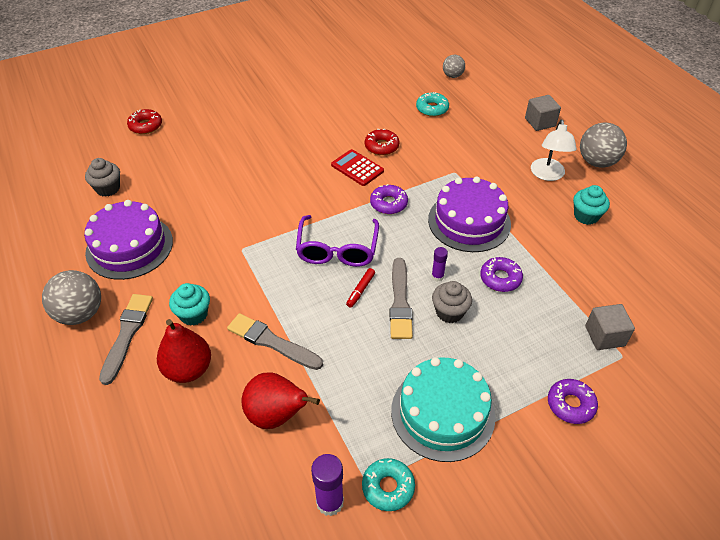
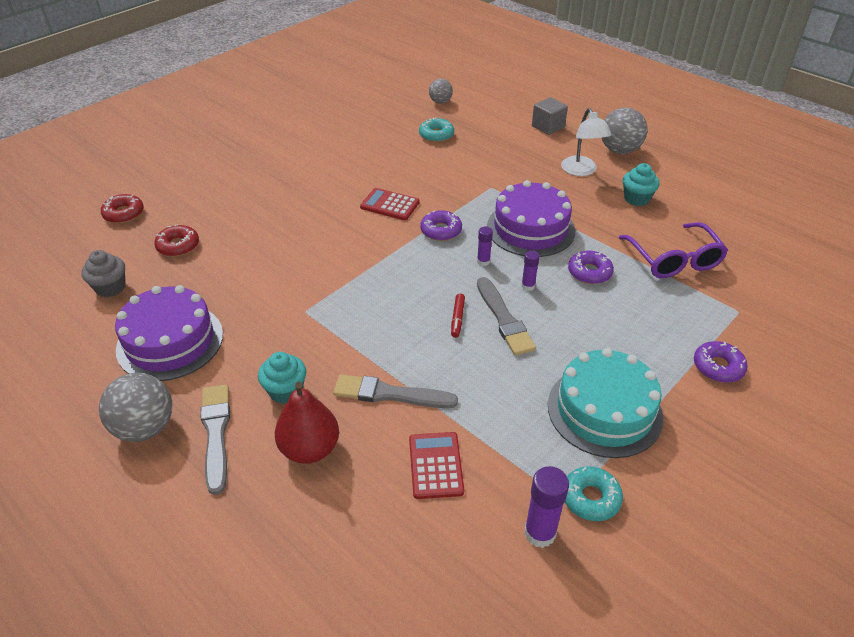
camera: 20 degrees left, 5 degrees down
red pear [242,372,320,429] -> red calculator [409,432,464,499]
purple glasses [296,215,379,267] -> purple glasses moved to [619,222,728,278]
red donut [365,129,399,155] -> red donut moved to [154,224,199,257]
grey cupcake [432,281,472,323] -> none
grey cube [585,304,635,350] -> none
none -> purple glue stick [477,226,493,266]

